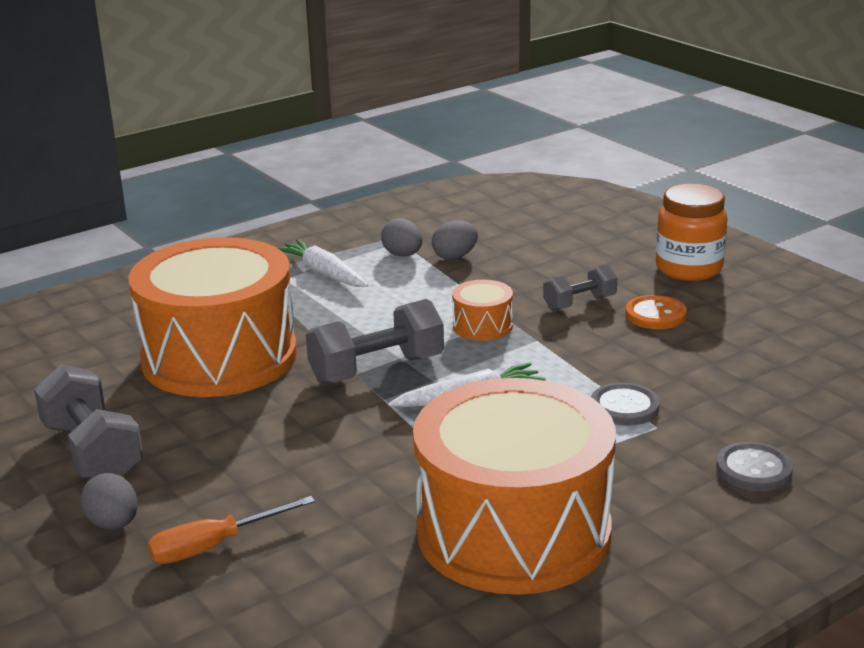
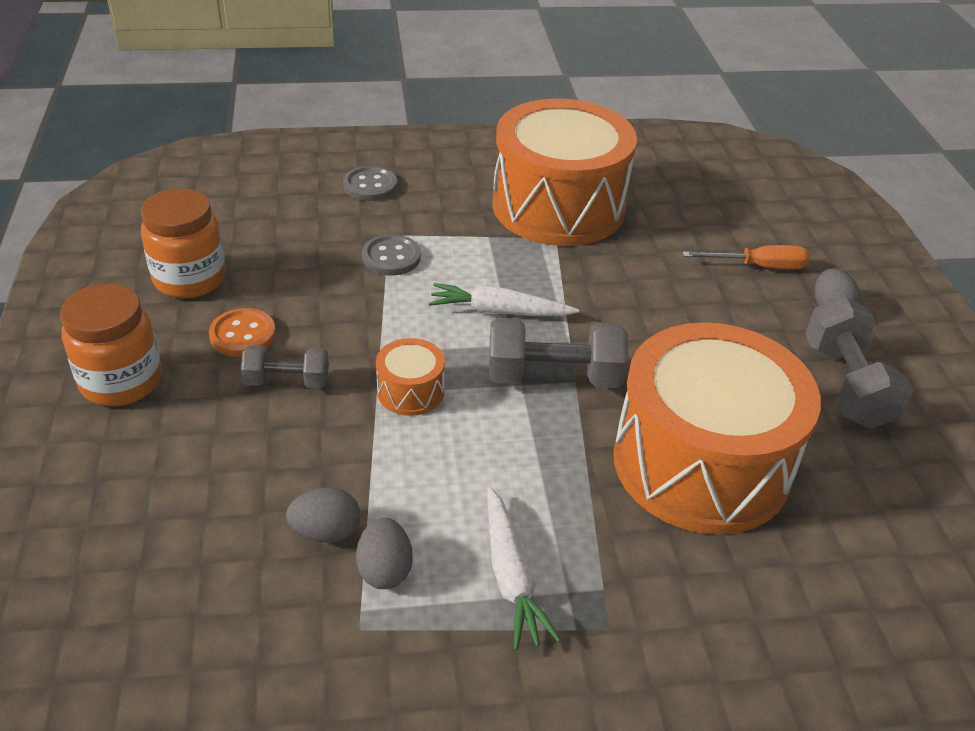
camera: 155 degrees left, 15 degrees up
none -> orange jar [141,188,226,298]

